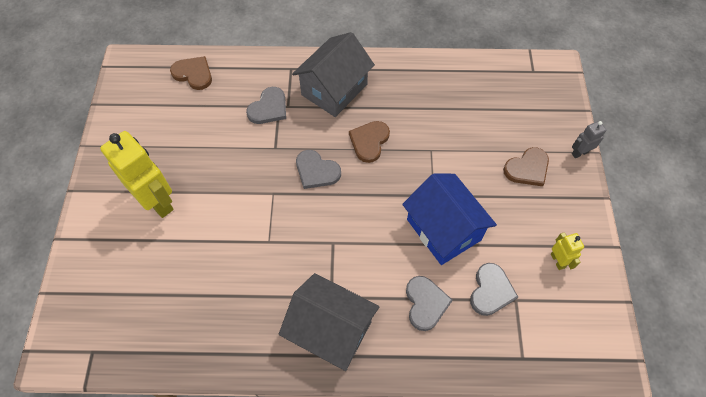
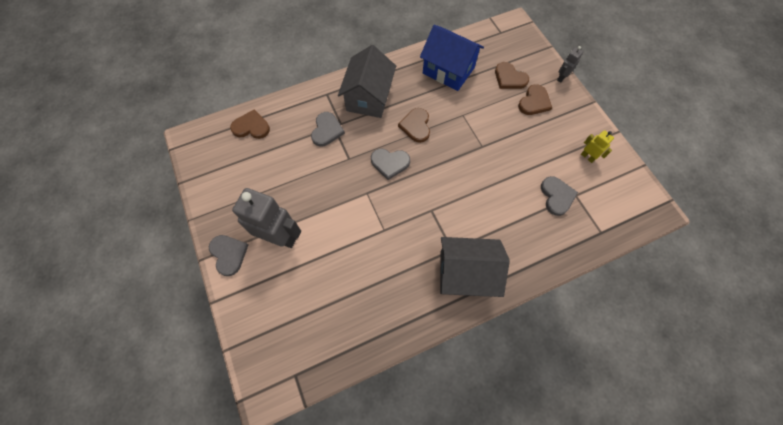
camera: 25 degrees left, 5 degrees up
yellow robot [100,131,174,218] -> grey robot [232,188,301,248]
blue house [402,174,497,265] -> blue house moved to [420,25,484,91]
grey heart [406,276,452,331] -> grey heart moved to [209,235,248,276]
none -> brown heart [495,62,529,89]

